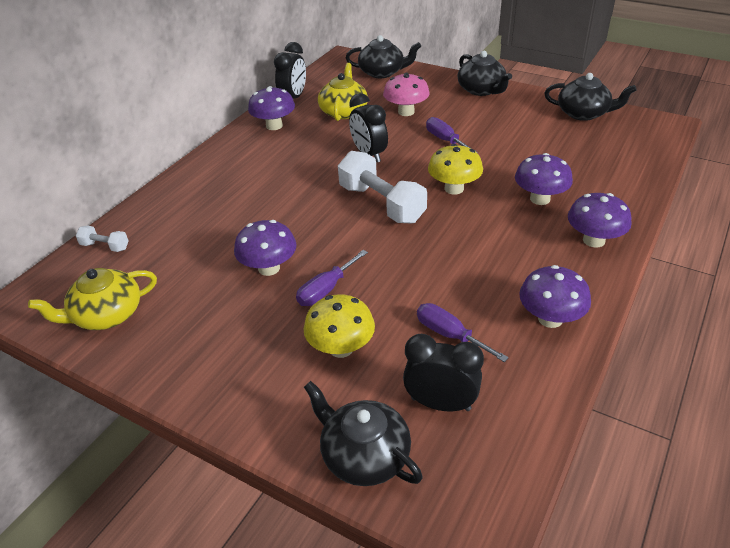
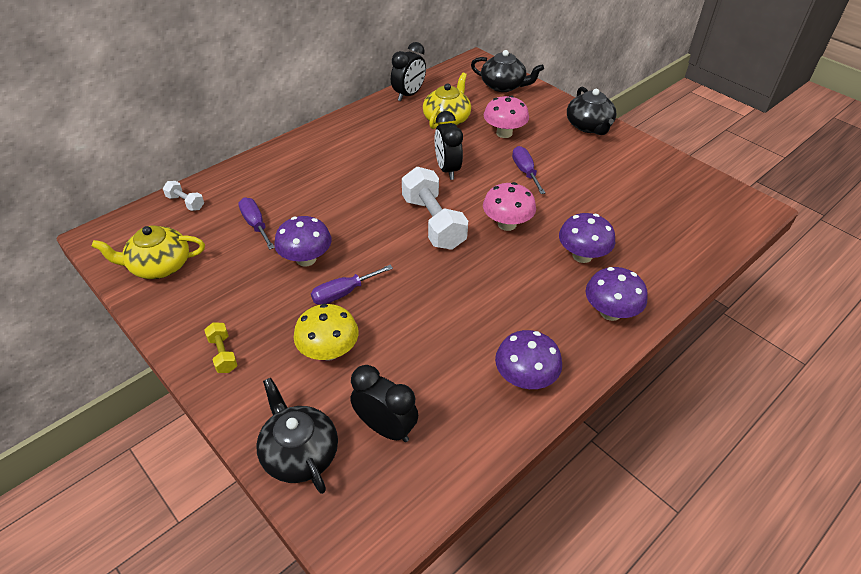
camera: 15 degrees right, 5 degrees up
purple mushroom [248,86,295,130] -> none
purple screwdriver [417,303,509,362] -> purple screwdriver moved to [238,198,275,250]
yellow mushroom [428,144,483,195] -> pink mushroom [483,182,536,231]
black teapot [544,73,637,121] -> none
none -> yellow dumbbell [204,322,238,373]

